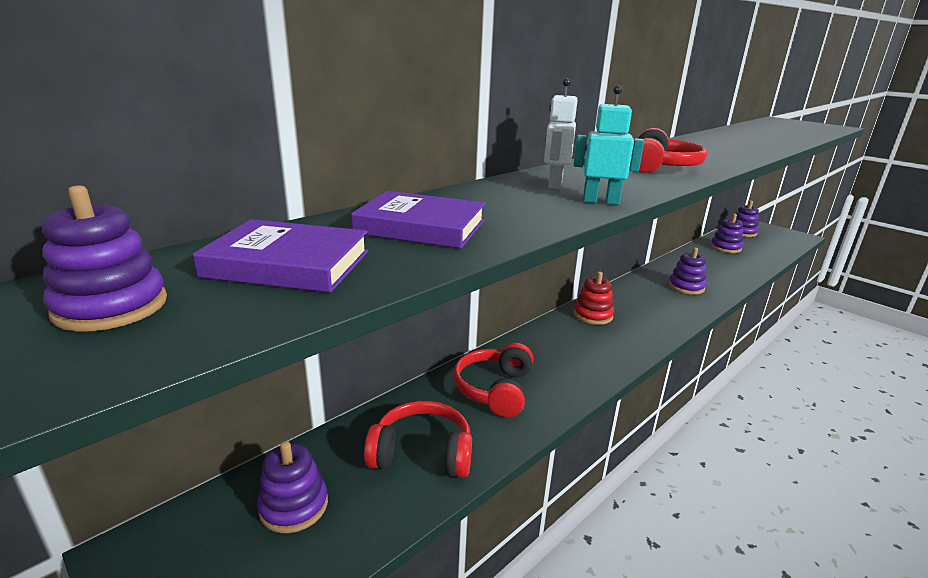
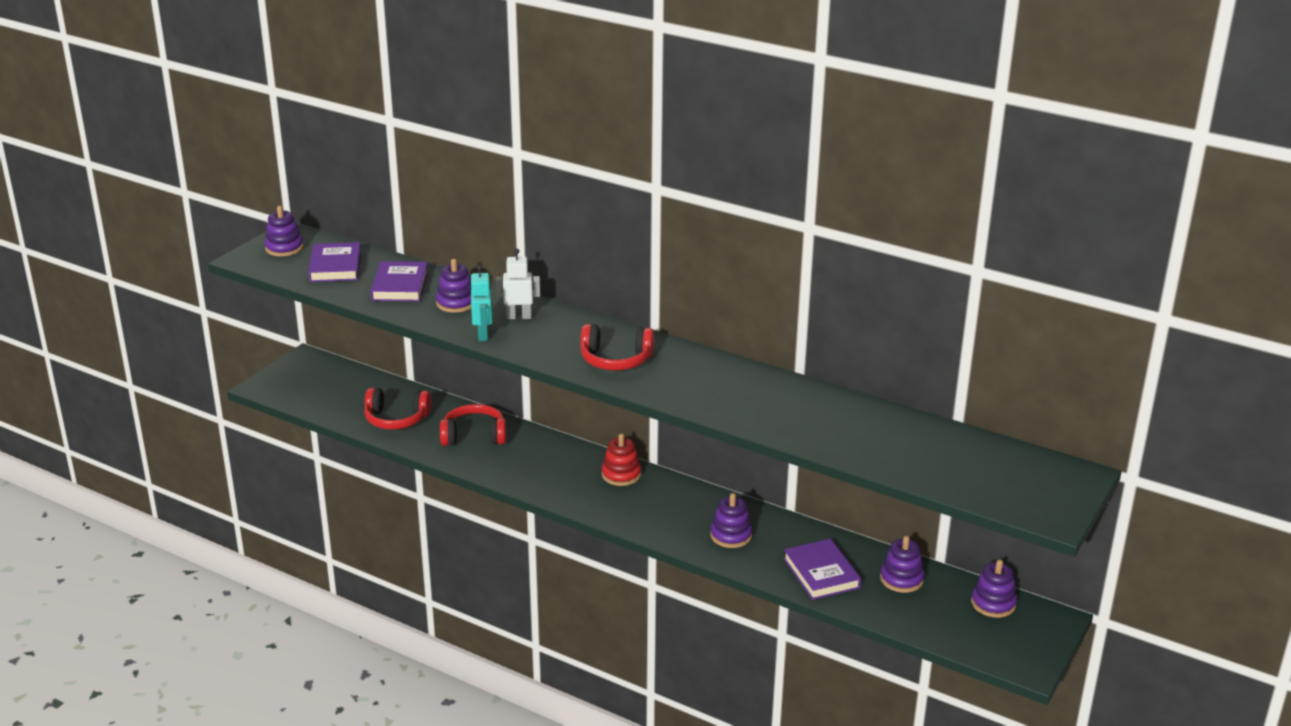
camera: 75 degrees right, 5 degrees up
purple stacking toy [257,441,328,533] -> purple stacking toy moved to [436,259,471,313]
red headphones [364,401,472,478] -> red headphones turned 105 degrees clockwise [364,388,431,430]
none -> purple book [783,539,861,600]

